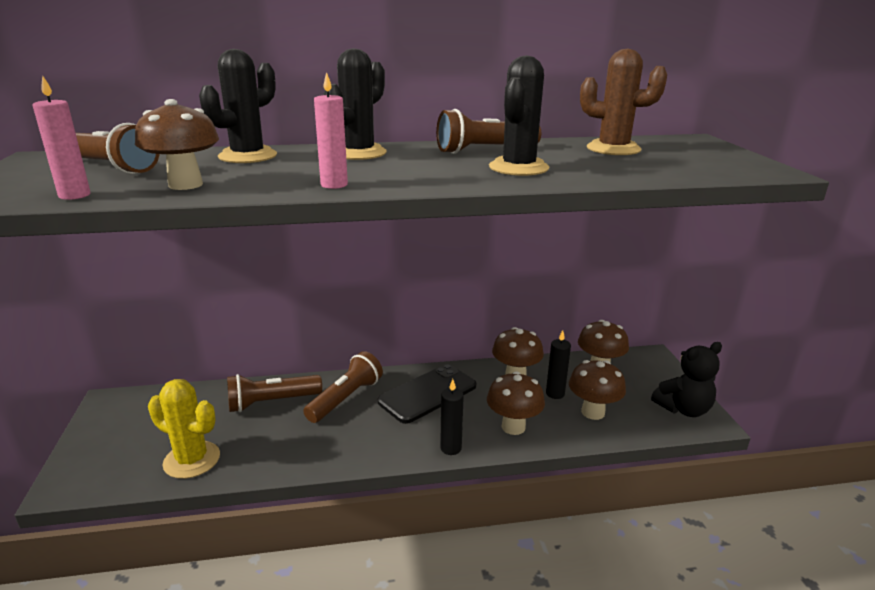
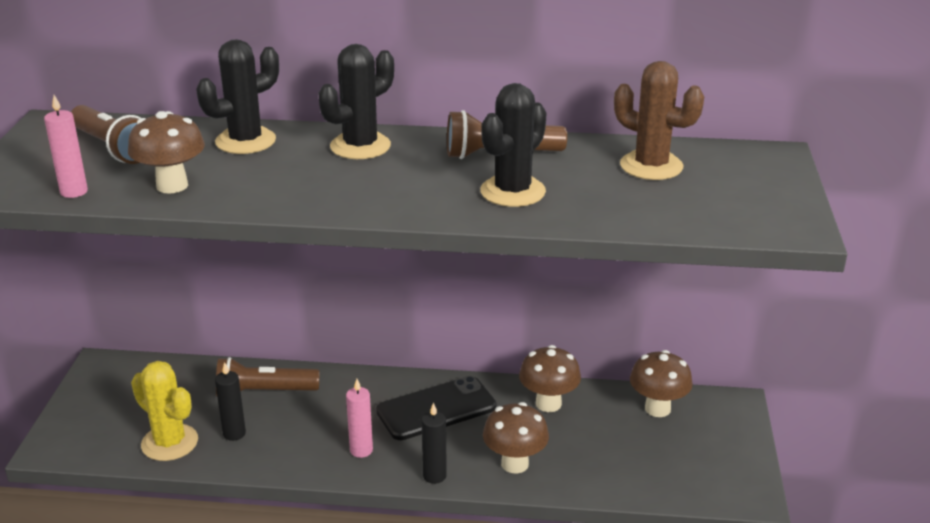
camera: 15 degrees right, 5 degrees up
brown flashlight [303,351,383,423] -> none
pink candle [314,72,348,189] -> pink candle moved to [346,379,373,458]
black candle [546,330,571,399] -> black candle moved to [215,362,246,441]
brown mushroom [569,360,626,420] -> none
black teddy bear [651,342,722,417] -> none

